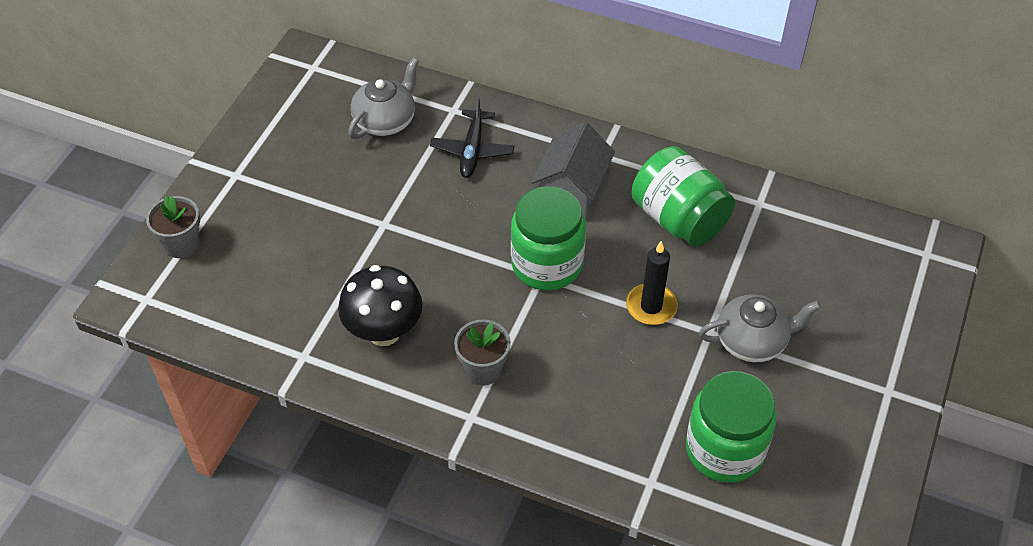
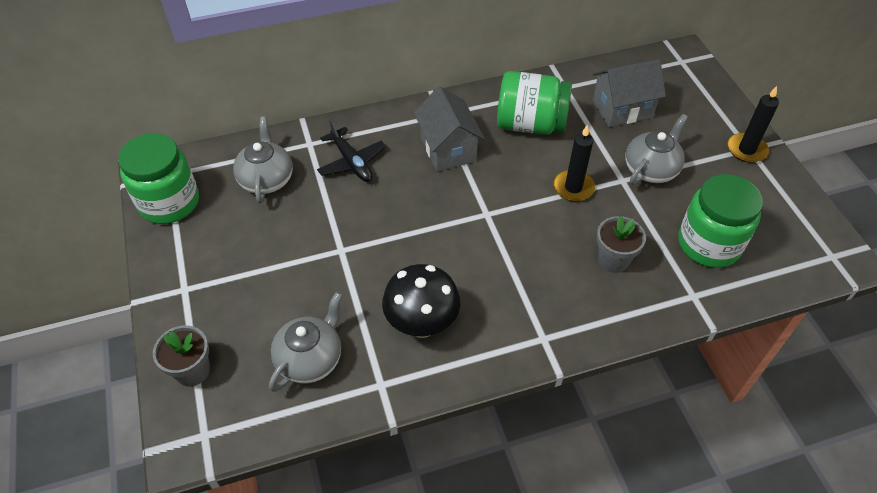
camera: 40 degrees left, 0 degrees up
grey flower pot [454,320,511,385] -> grey flower pot moved to [597,215,646,273]
green jar [511,186,586,290] -> green jar moved to [118,133,199,224]
none -> grey teapot [269,292,343,392]
none -> grey house [593,59,666,127]
none -> black candle [728,86,779,163]

